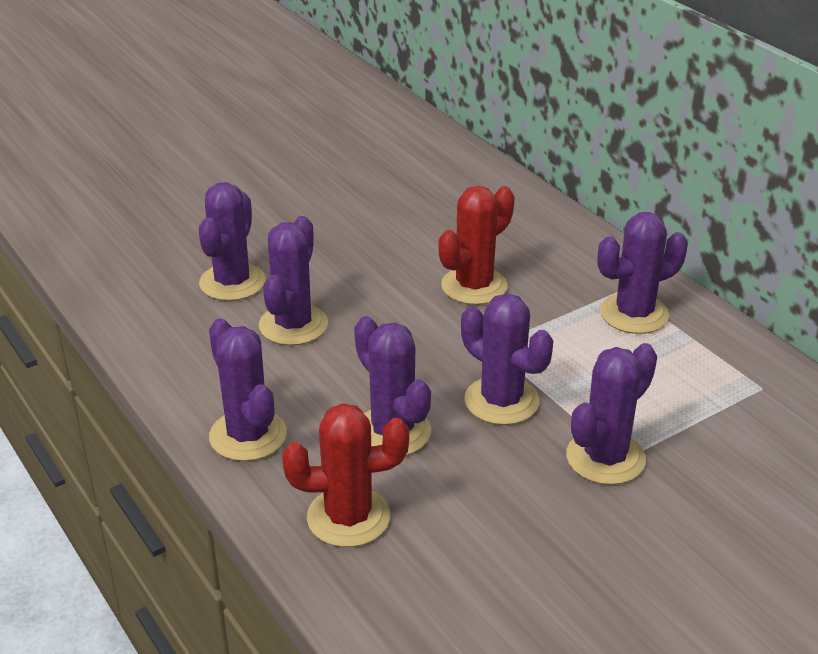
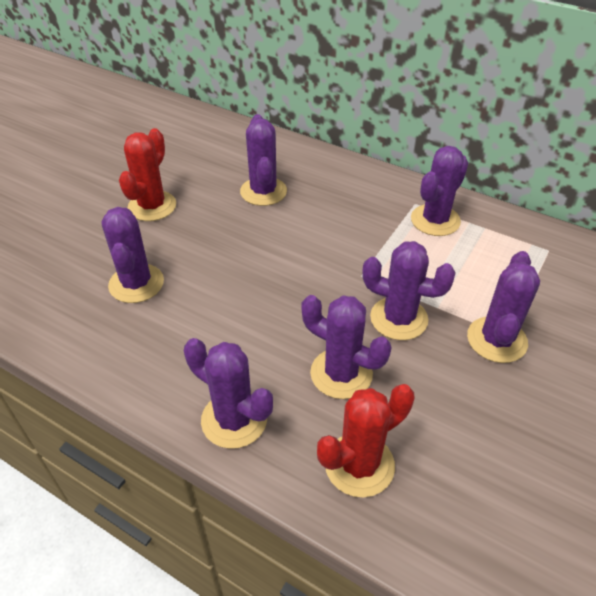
camera: 25 degrees left, 10 degrees up
purple cactus [259,216,328,346] -> purple cactus moved to [240,114,287,206]
red cactus [438,186,515,305] -> red cactus moved to [119,128,176,221]

